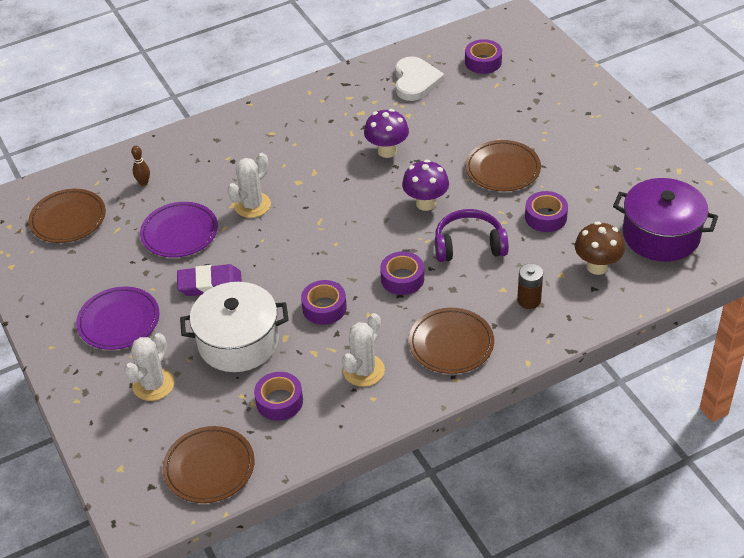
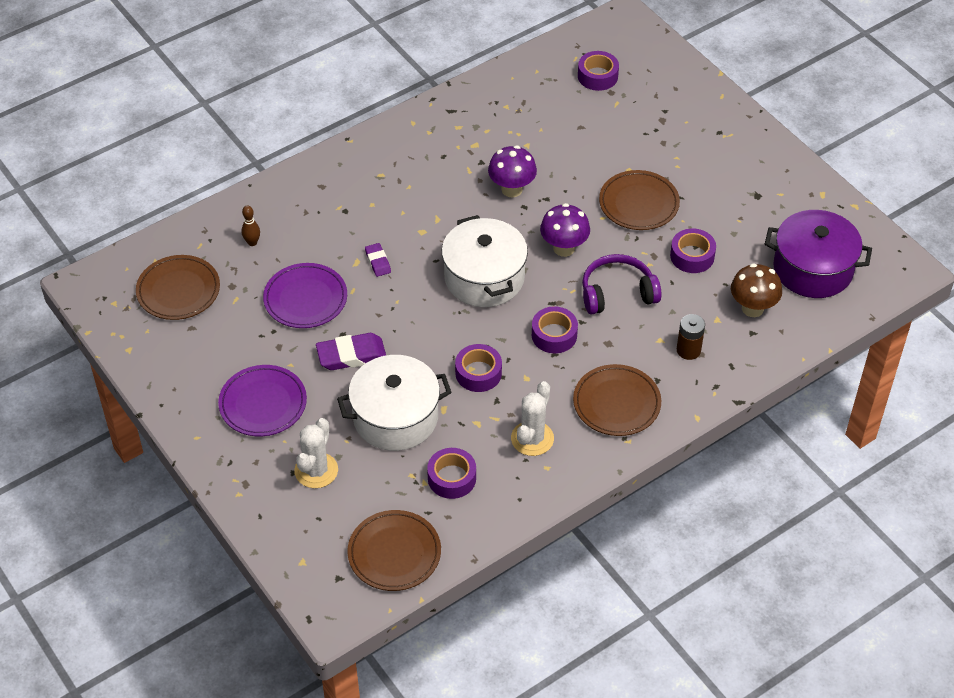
camera: 10 degrees left, 5 degrees up
white cactus [227,153,271,218] -> purple eraser [365,243,391,277]
white heart [395,56,445,101] -> none
none -> white pot [442,215,528,307]

